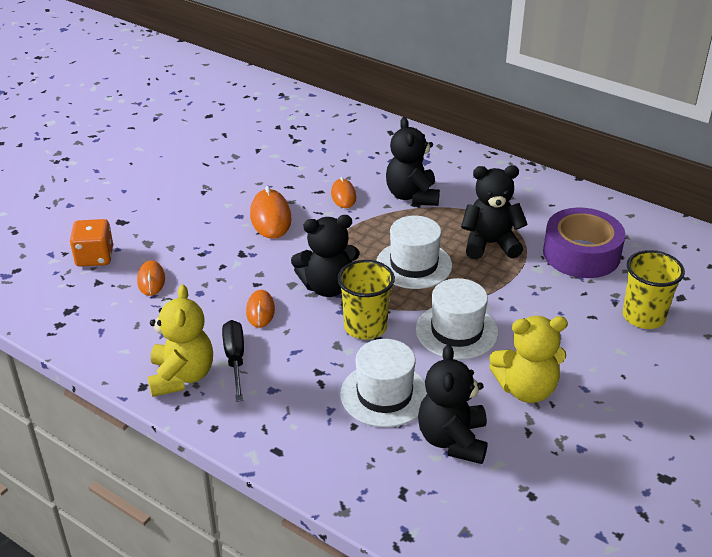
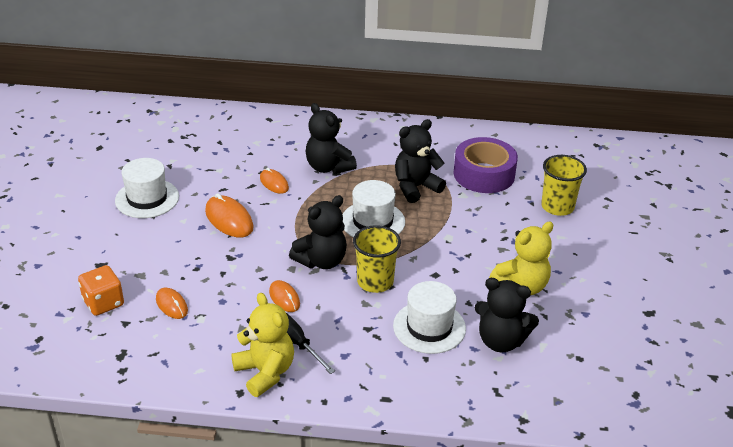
camera: 30 degrees left, 0 degrees up
white hat [416,278,498,360] -> white hat moved to [115,158,179,218]
black teddy bear [418,345,488,464] -> black teddy bear turned 45 degrees counterclockwise [474,278,539,352]

